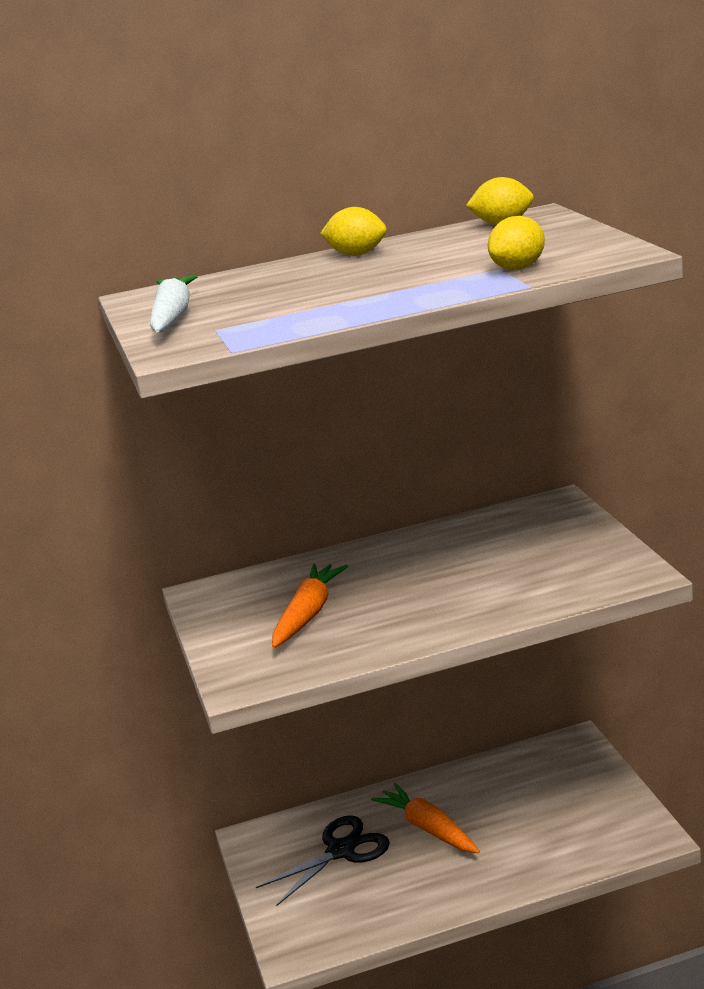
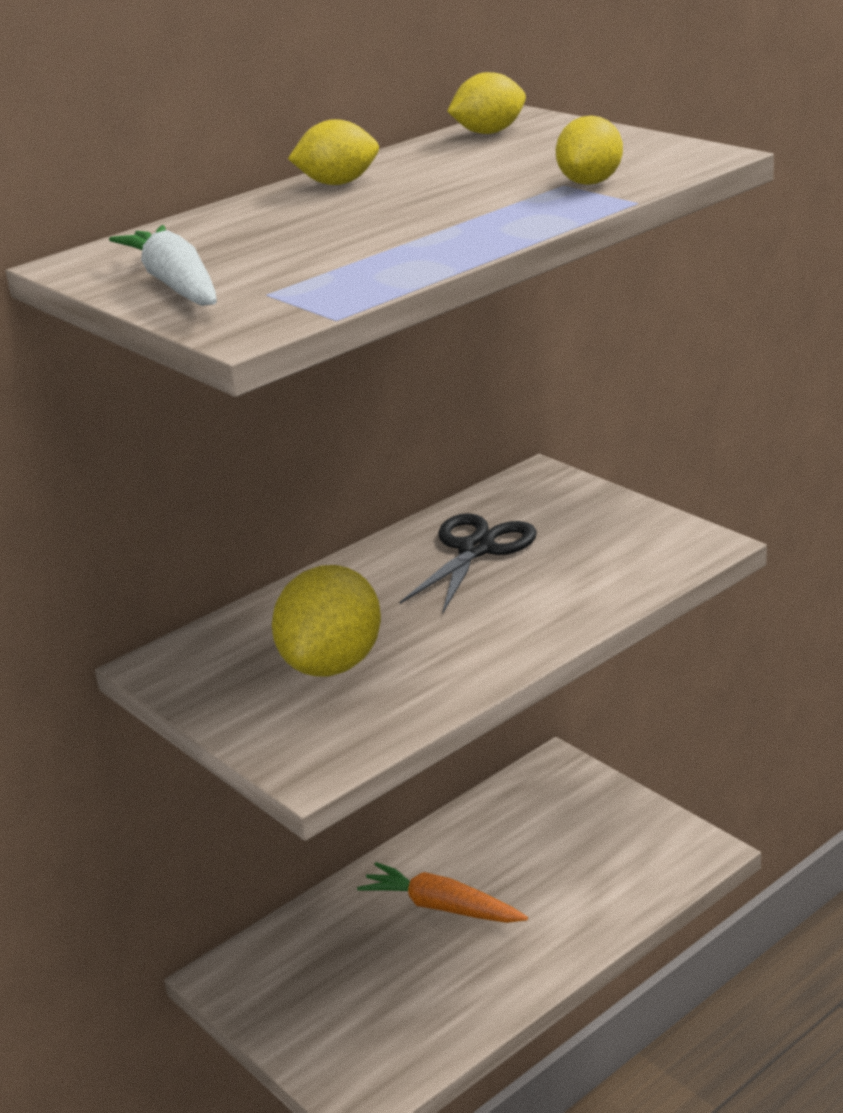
camera: 25 degrees left, 5 degrees up
black scissors [256,815,390,906] -> black scissors moved to [400,513,537,613]
orange carrot [272,564,348,648] -> yellow lemon [272,565,381,677]

